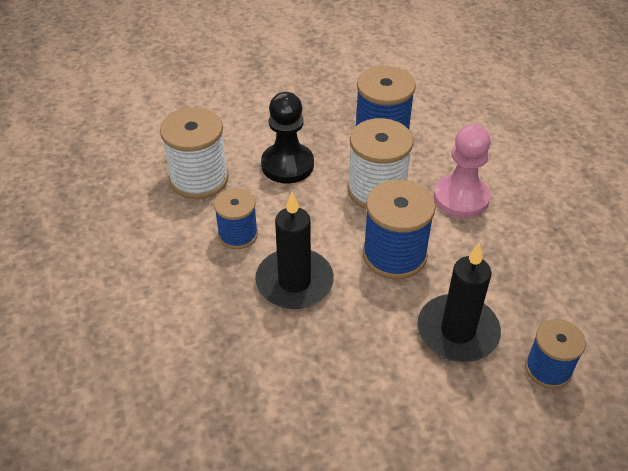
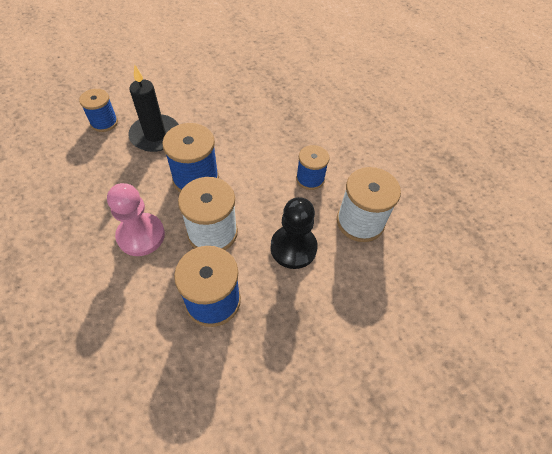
camera: 165 degrees right, 10 degrees up
black candle [255,192,334,309] -> none

